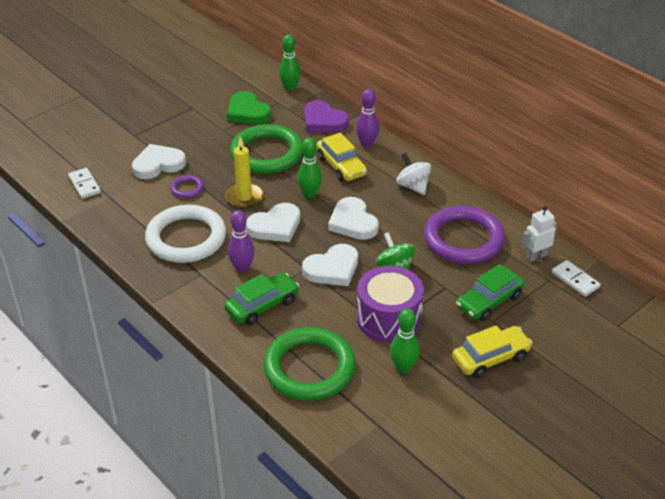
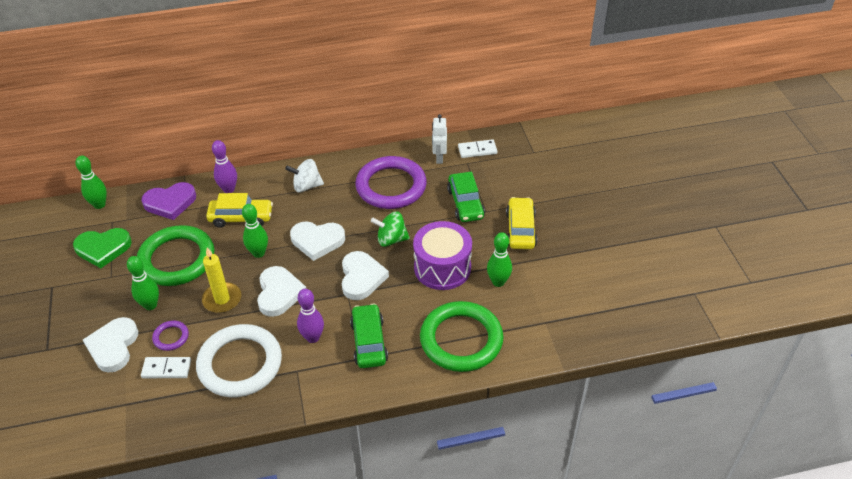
camera: 60 degrees left, 5 degrees up
white domino [68,168,101,199] -> white domino moved to [141,357,191,378]
none -> green bowling pin [127,256,159,310]

